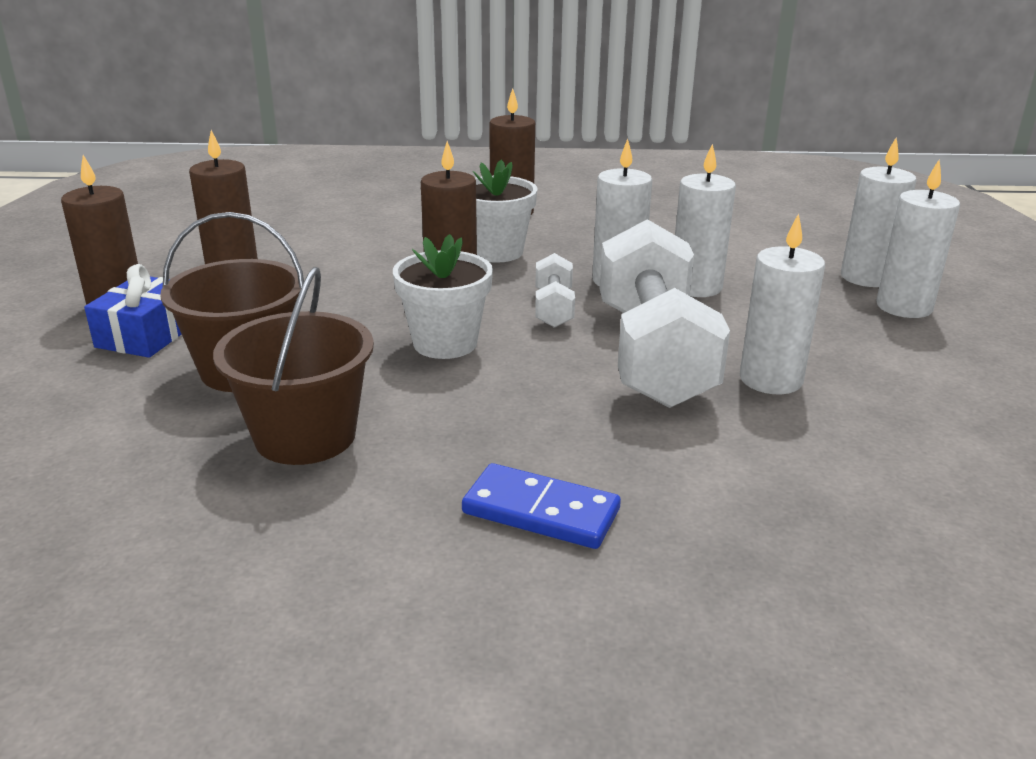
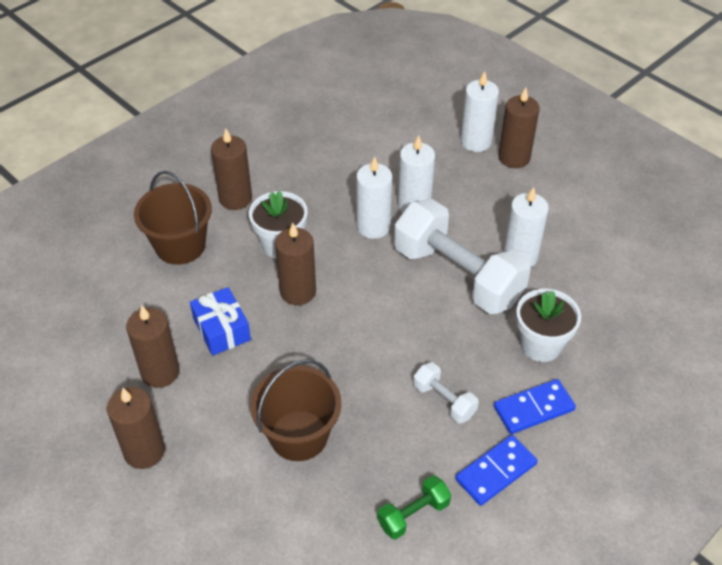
camera: 45 degrees left, 20 degrees up
blue gift [84,264,182,358] -> blue gift moved to [190,287,251,356]
brown bucket [213,267,374,465] -> brown bucket moved to [134,171,212,265]
white flower pot [393,234,493,359] -> white flower pot moved to [516,289,581,362]
white dumbbell [535,253,575,328] -> white dumbbell moved to [413,362,479,423]
white candle [876,160,960,318] -> brown candle [498,87,540,168]
none -> green dumbbell [377,475,451,540]
none -> blue domino [456,435,538,506]

